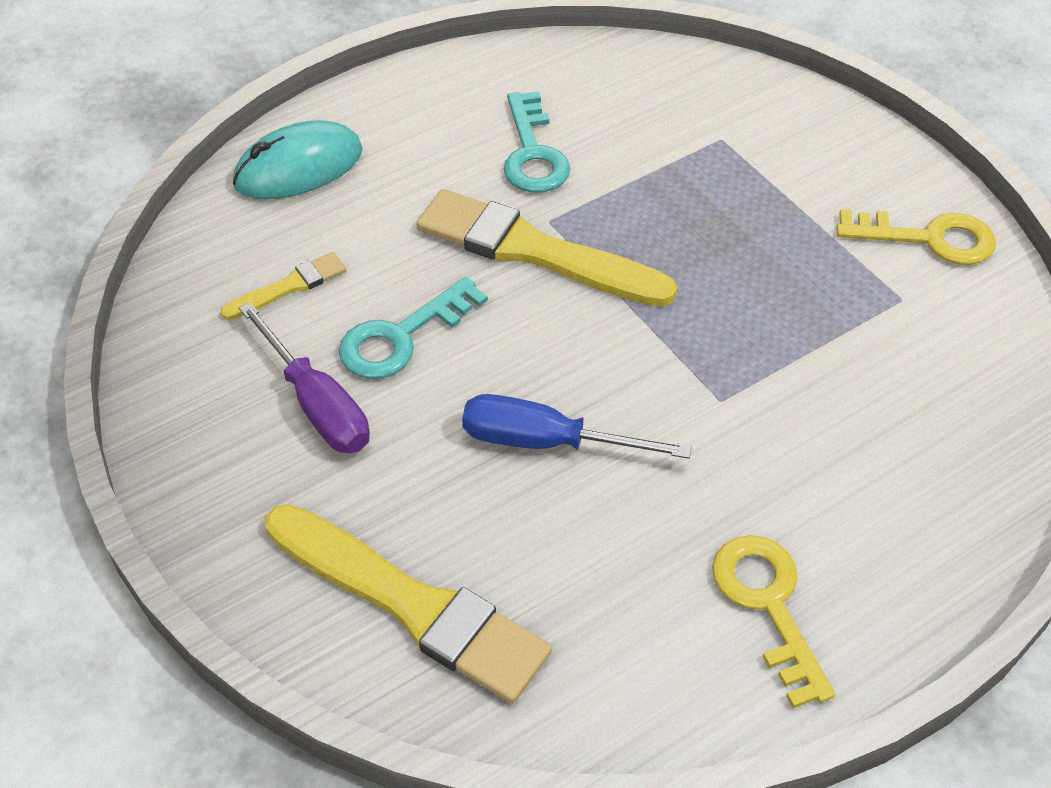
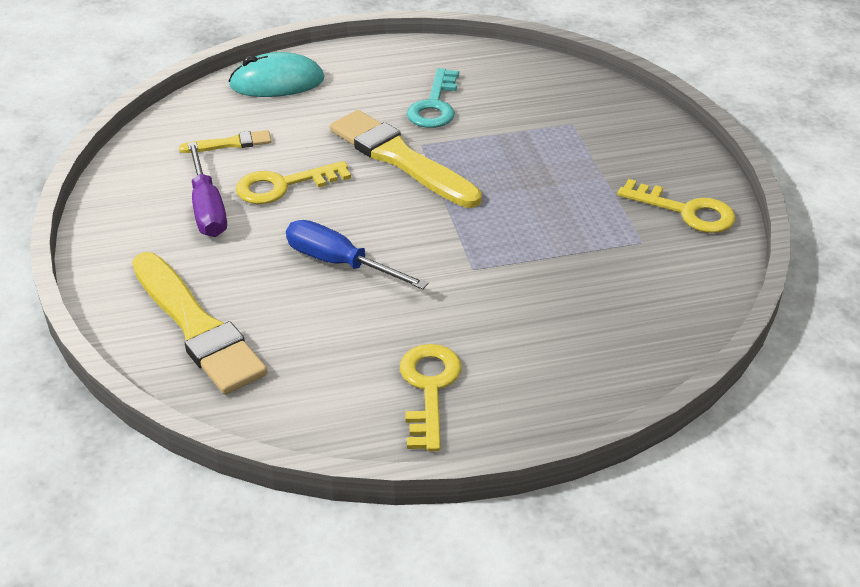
camera: 20 degrees right, 10 degrees down
turquoise key [339,277,488,379] -> yellow key [236,161,351,204]

